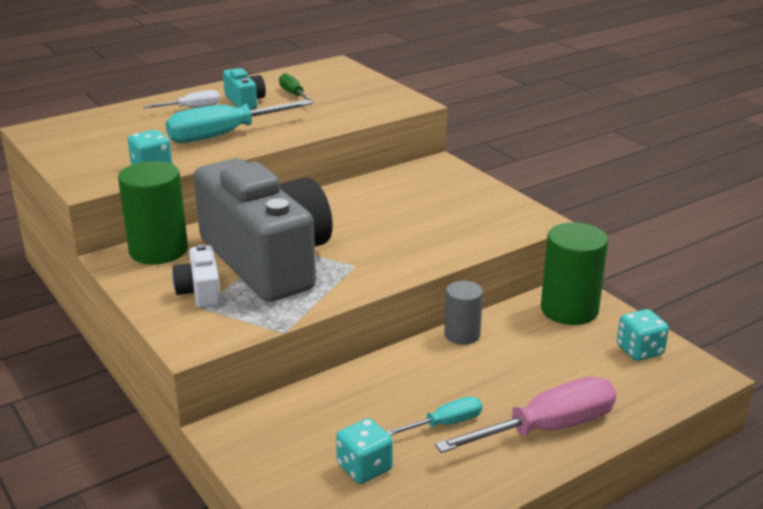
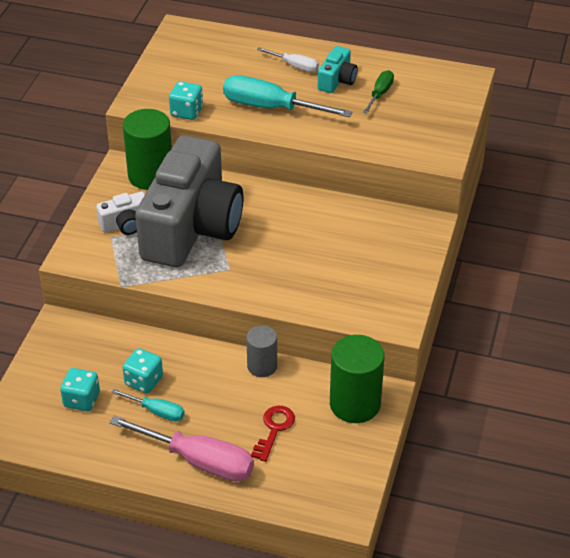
camera: 50 degrees right, 15 degrees up
white camera [172,244,221,308] -> white camera turned 150 degrees counterclockwise [96,192,145,235]
turquoise dice [617,309,669,361] -> turquoise dice moved to [122,348,163,394]
none -> red key [251,405,295,462]

